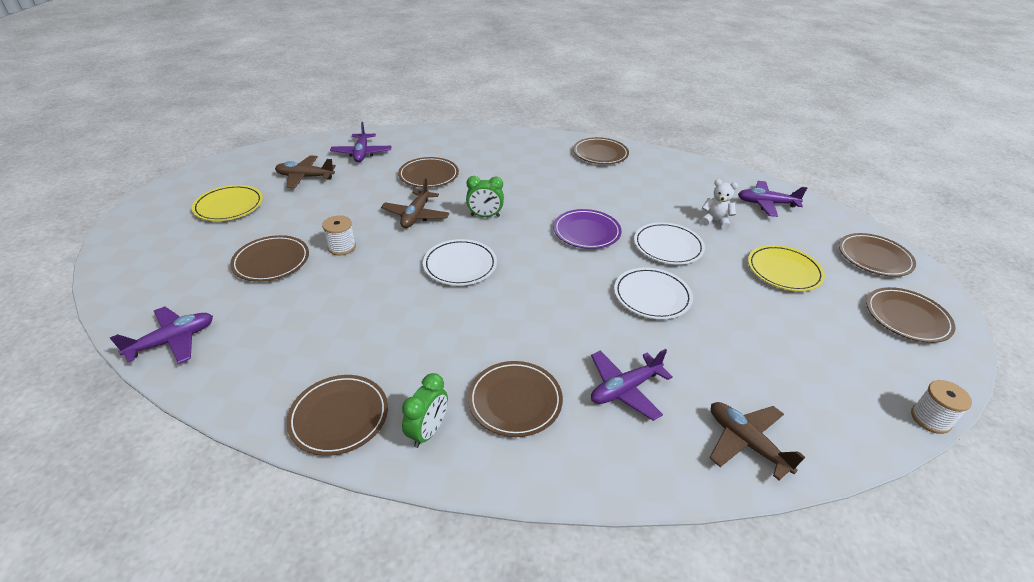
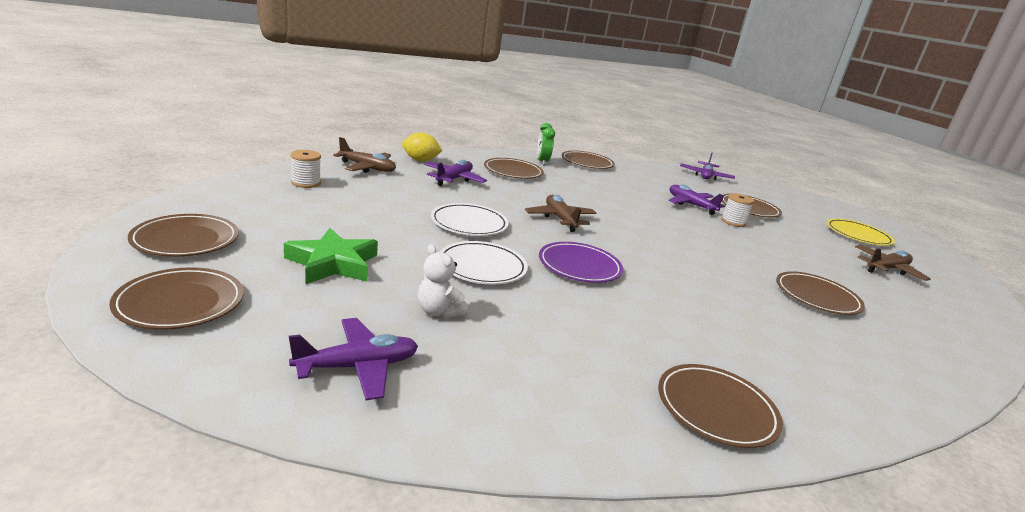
camera: 145 degrees right, 15 degrees down
purple plane [330,122,391,162] -> purple plane moved to [669,185,725,215]
brown plane [381,178,450,228] -> brown plane moved to [525,195,597,232]
white plate [423,239,497,286] -> none
green clock [466,176,504,217] -> none
white teddy bear [701,179,738,230] -> white teddy bear turned 60 degrees clockwise [418,244,468,318]
yellow plate [748,245,825,291] -> green star [284,228,378,284]
white spool [911,380,972,434] -> white spool moved to [290,150,321,188]
none -> yellow lemon [402,132,443,162]

